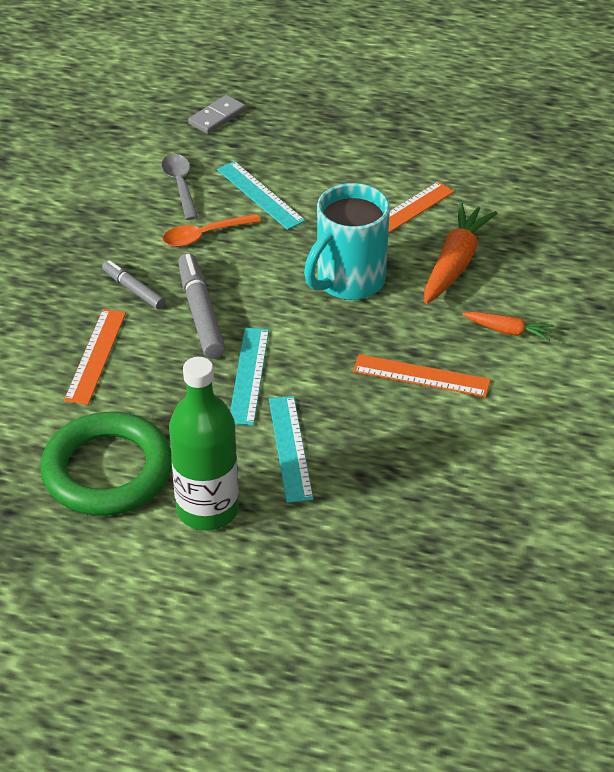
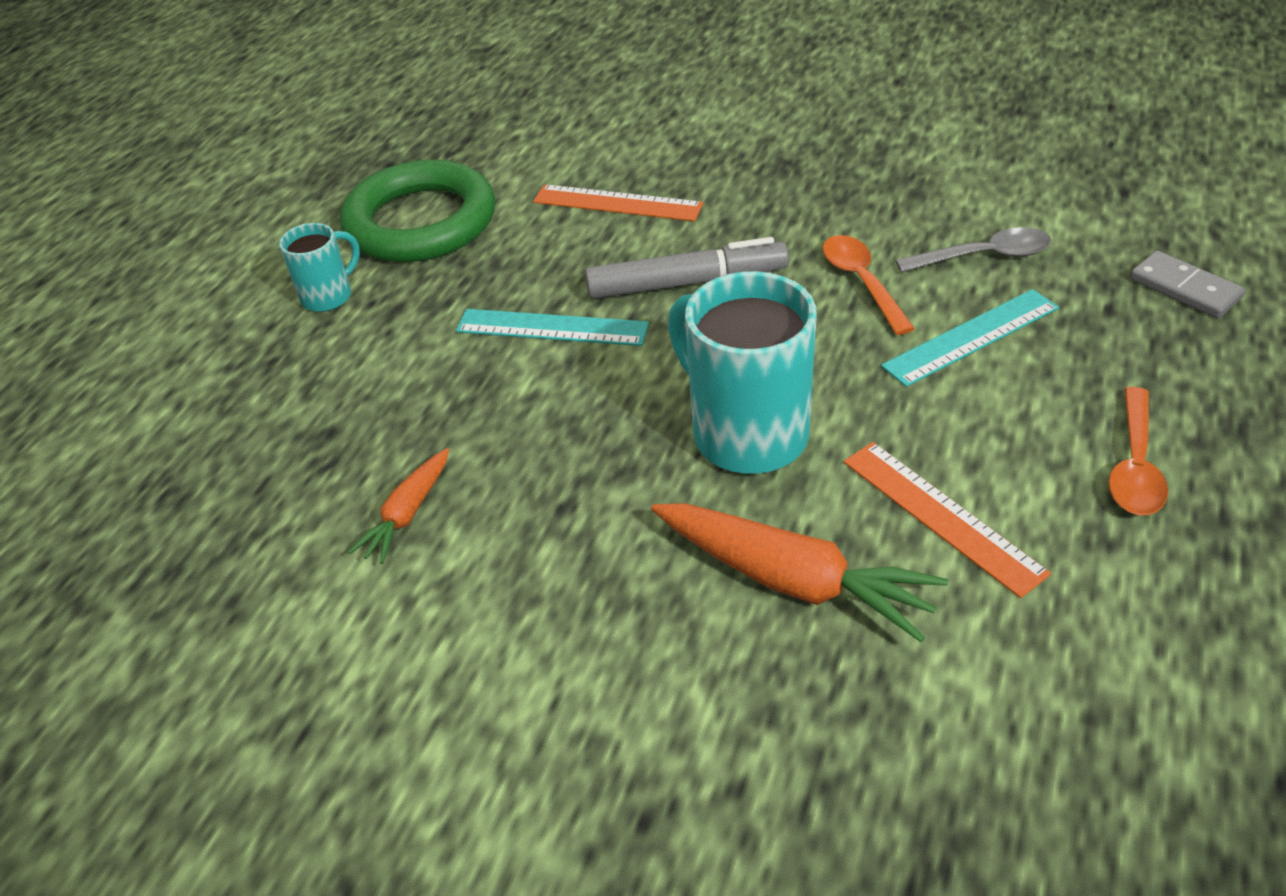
camera: 100 degrees right, 0 degrees up
grey marker [102,260,165,309] -> none
green bottle [169,357,239,531] -> turquoise mug [279,223,360,312]
turquoise ruler [269,396,314,503] -> none
orange ruler [353,354,491,397] -> none
orange carrot [463,312,554,341] -> orange carrot moved to [348,448,449,564]
none -> orange spoon [1109,387,1168,515]

